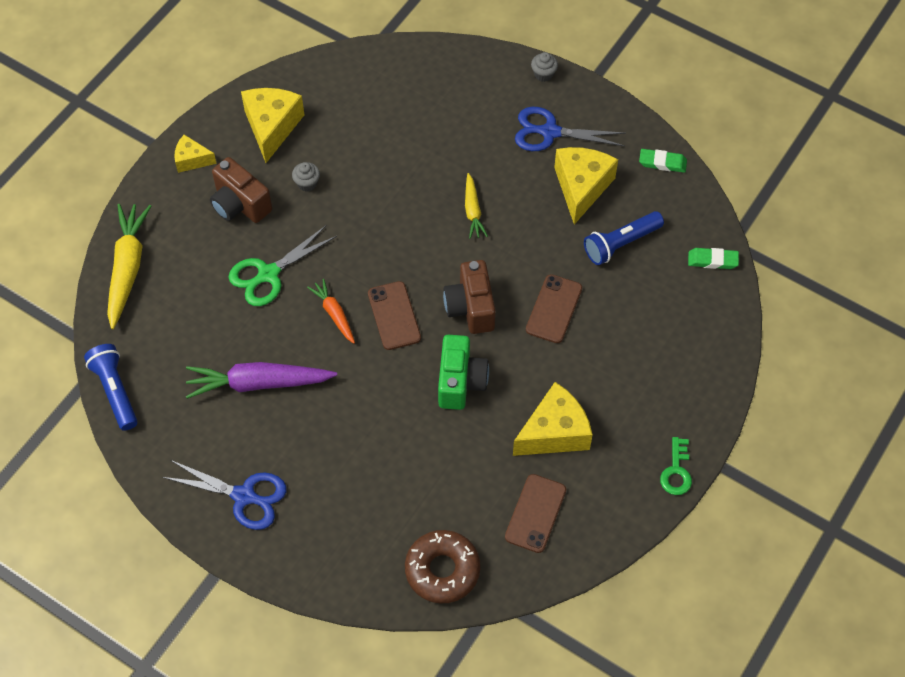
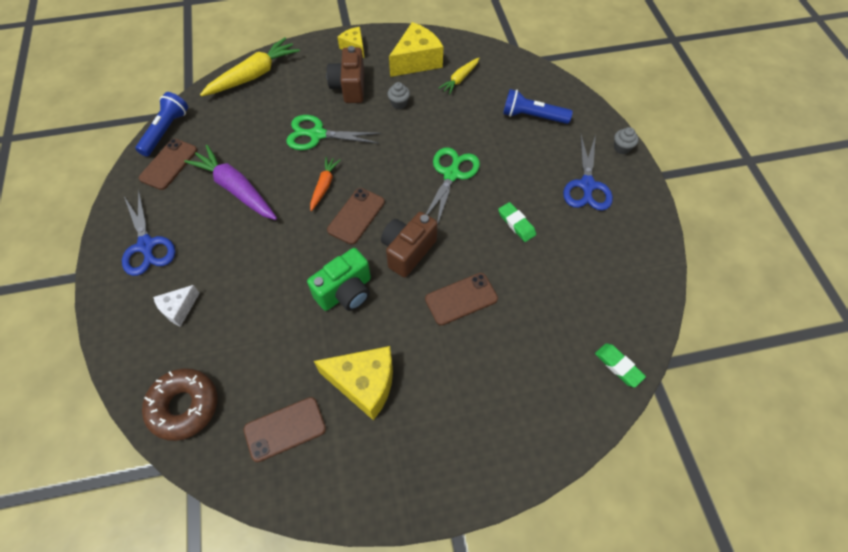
camera: 45 degrees right, 0 degrees up
yellow carrot [465,173,488,239] -> yellow carrot moved to [438,58,479,95]
blue scissors [515,107,626,151] -> blue scissors turned 135 degrees counterclockwise [563,134,613,211]
yellow cheese [554,147,618,225] -> none
blue flashlight [584,211,664,265] -> blue flashlight moved to [503,89,573,124]
green eraser [639,149,687,173] -> green eraser moved to [498,202,536,242]
green key [660,437,692,495] -> none
none -> brown phone [139,139,197,190]
none -> white cheese [153,285,200,327]
none -> green scissors [426,147,480,223]

